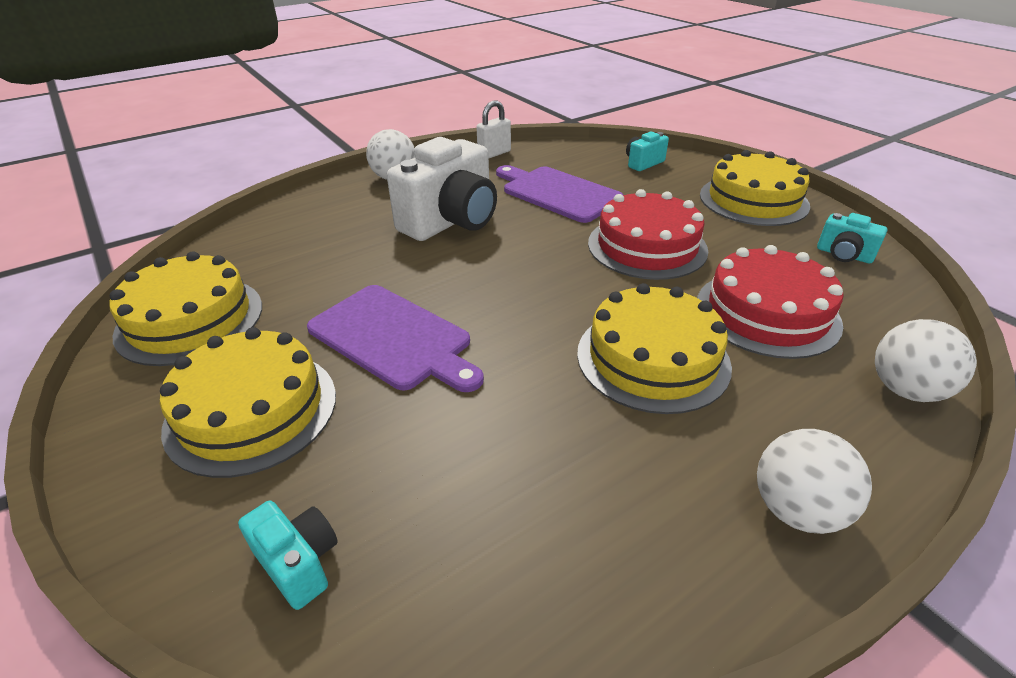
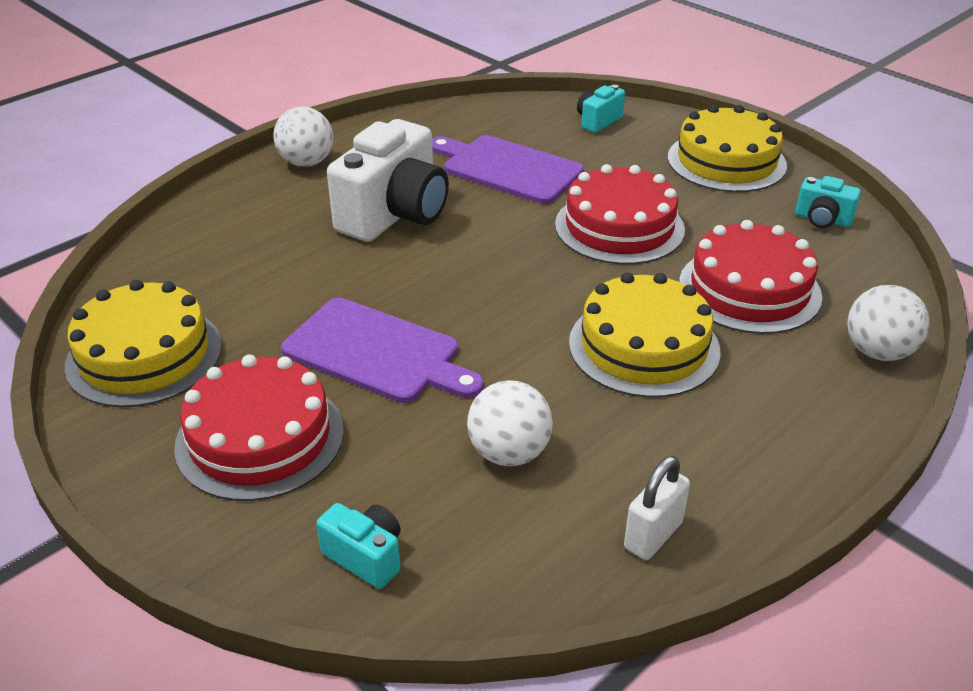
camera: 10 degrees left, 0 degrees up
yellow cake [160,327,336,478] -> red cake [174,354,344,501]
white padlock [476,100,511,158] -> white padlock moved to [624,456,690,560]
white ball [757,429,872,534] -> white ball moved to [467,380,553,466]

